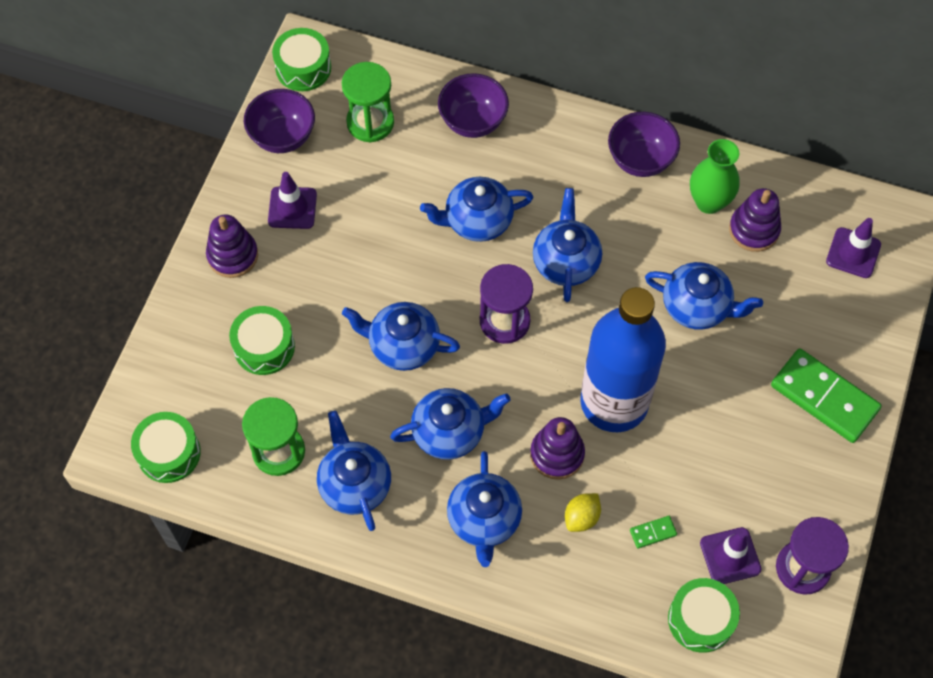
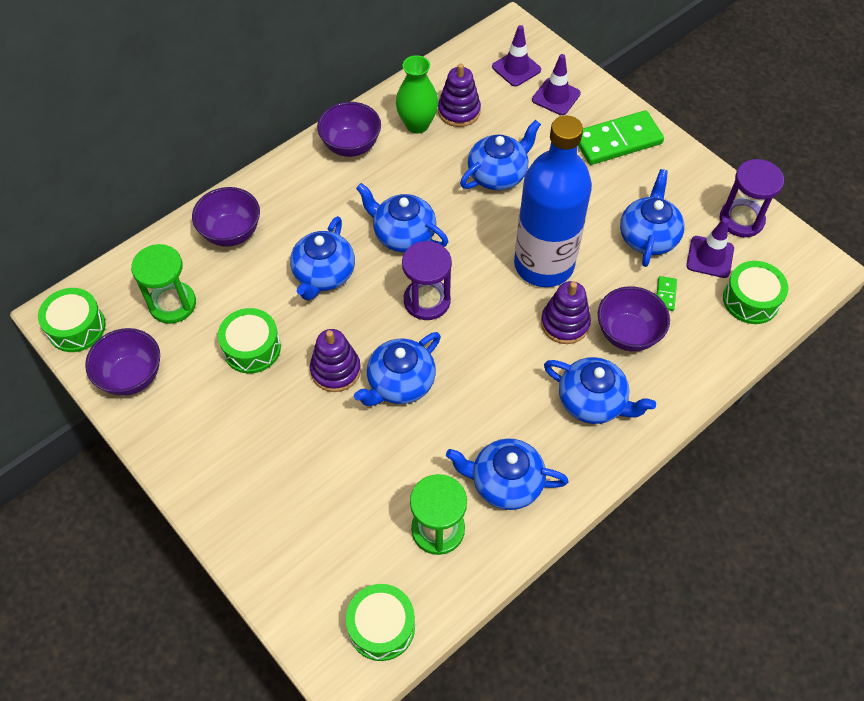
camera: 60 degrees left, 5 degrees down
purple stacking toy [206,215,258,278] -> purple stacking toy moved to [310,329,361,392]
green drum [229,306,295,375] -> green drum moved to [218,308,281,374]
purple traffic cone [268,172,317,229] -> purple traffic cone moved to [532,54,581,115]
blue teapot [390,388,511,460] -> blue teapot moved to [620,169,684,267]
yellow lemon [565,493,601,532] -> purple bowl [598,286,670,351]

